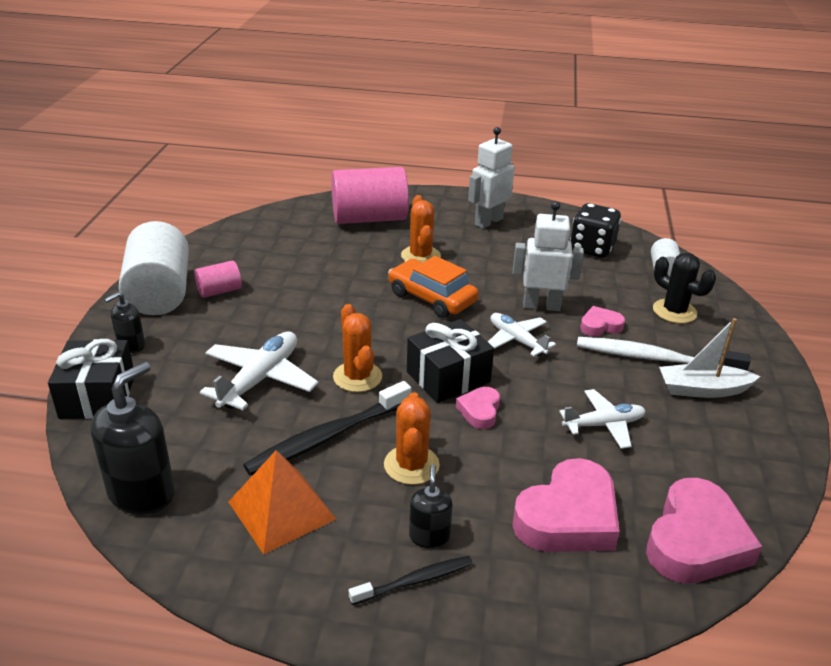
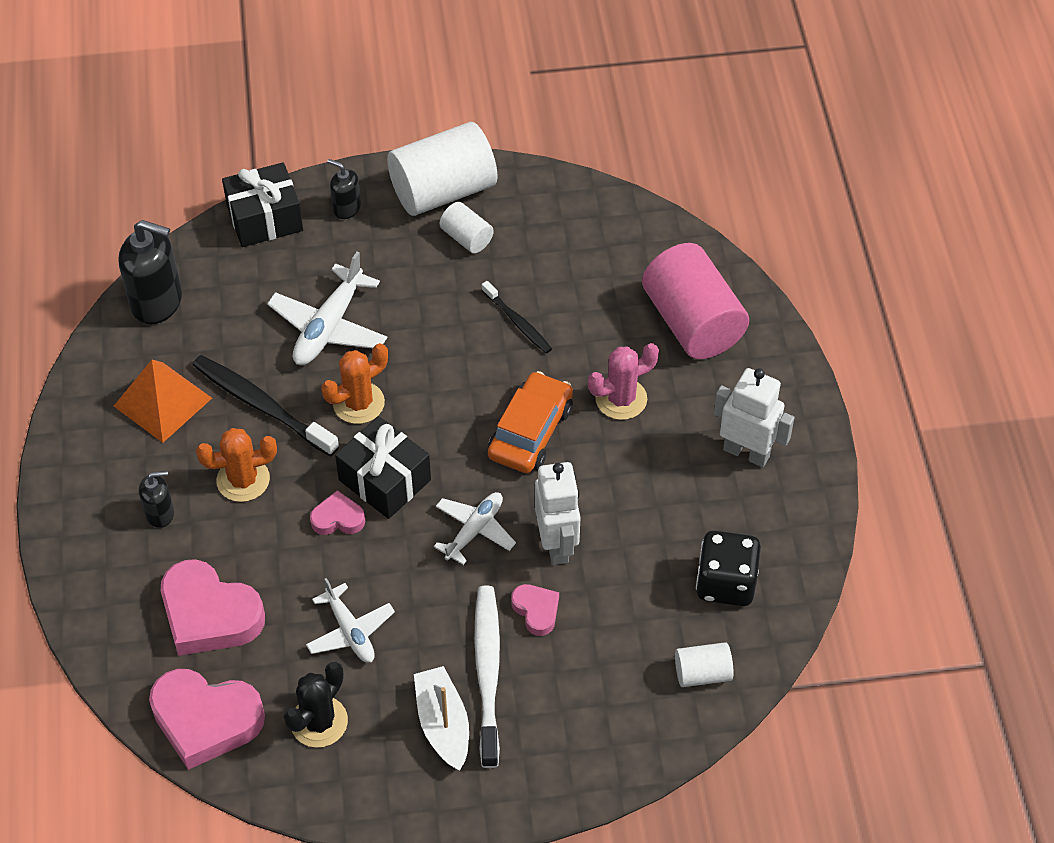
camera: 75 degrees right, 20 degrees up
pink cylinder [194,261,242,298] -> white cylinder [440,202,494,253]
white plane [200,331,318,410] -> white plane turned 105 degrees clockwise [267,252,387,365]
black toothbrush [349,556,473,605] -> black toothbrush moved to [481,281,552,353]
orange cactus [401,195,441,262] -> pink cactus [588,343,659,420]
black cactus [653,253,716,324] -> black cactus moved to [284,662,348,748]

